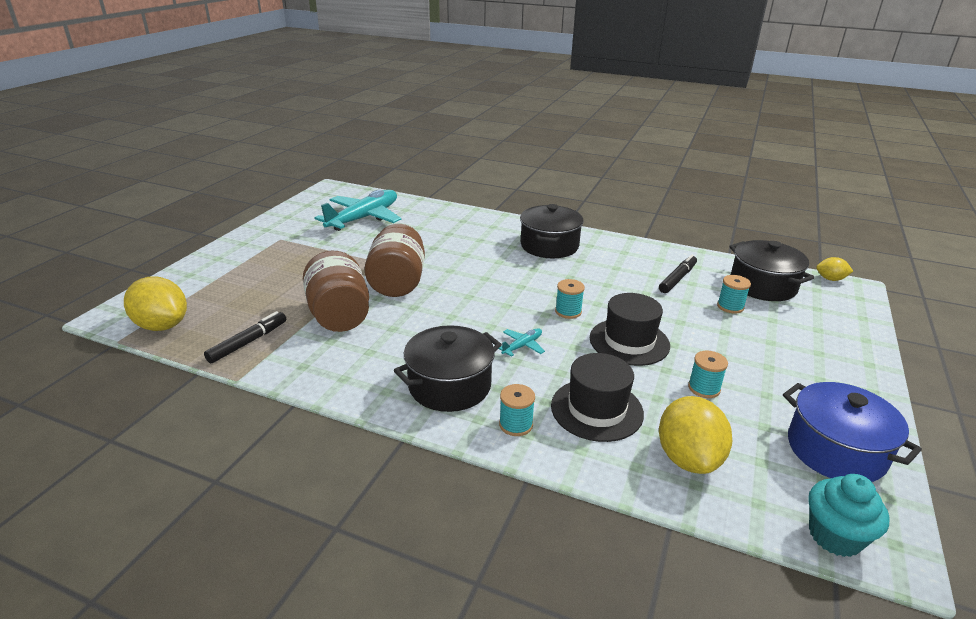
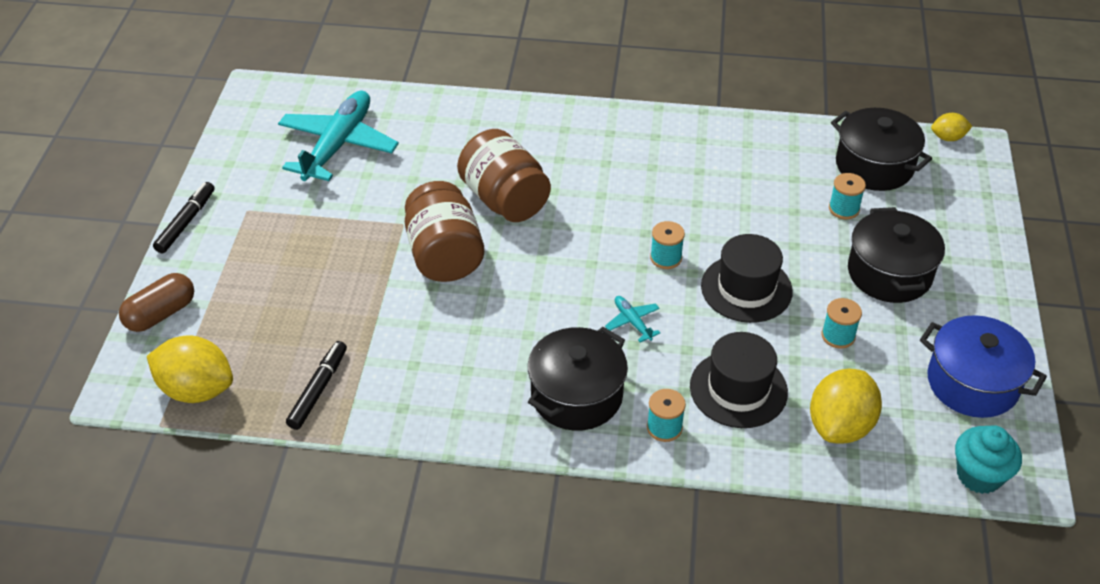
camera: 15 degrees left, 15 degrees up
brown jar [303,251,369,332] -> brown jar moved to [457,129,551,222]
turquoise plane [499,328,545,357] -> turquoise plane turned 60 degrees counterclockwise [605,296,660,342]
black pot [520,204,584,258] -> black pot moved to [848,207,945,303]
black marker [659,255,697,293] -> black marker moved to [153,182,215,253]
yellow lemon [659,396,732,474] -> yellow lemon turned 45 degrees clockwise [810,368,882,444]
none -> brown capsule [119,273,194,332]

